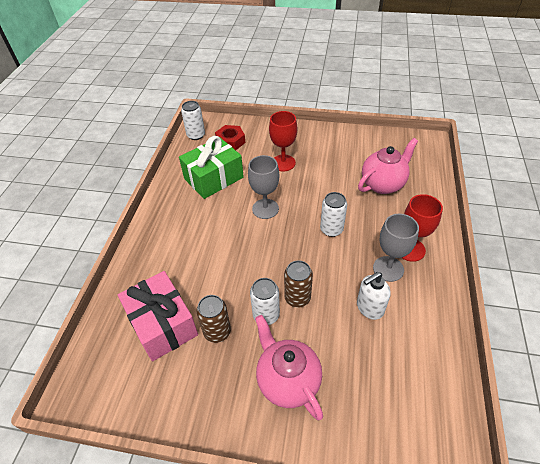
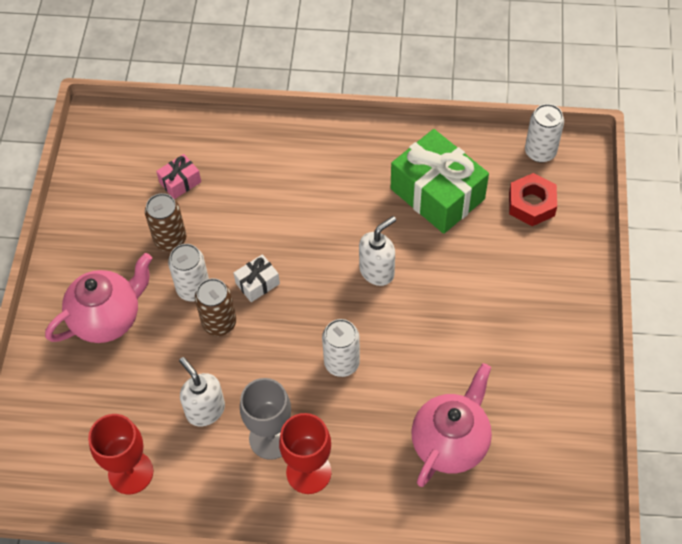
camera: 85 degrees right, 10 degrees up
pink gift [118,271,198,361] -> pink gift [156,154,201,199], size x0.45
grey goblet [248,155,279,219] -> white soap dispenser [359,216,396,286]
red goblet [269,111,297,171] -> red goblet moved to [88,414,153,494]
pink teapot [358,138,418,194] -> pink teapot turned 105 degrees counterclockwise [411,363,492,487]
none -> white gift [234,254,280,302]

